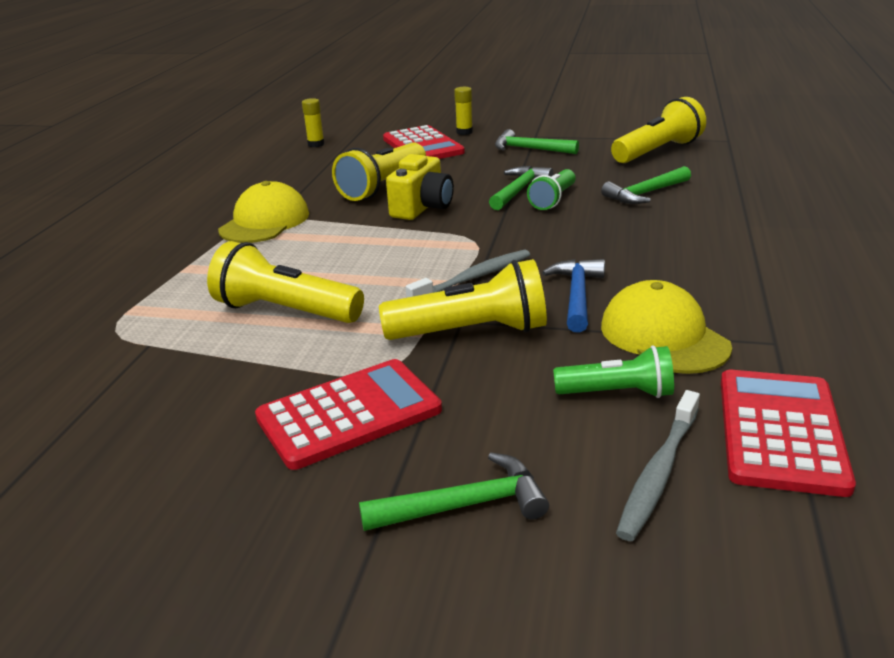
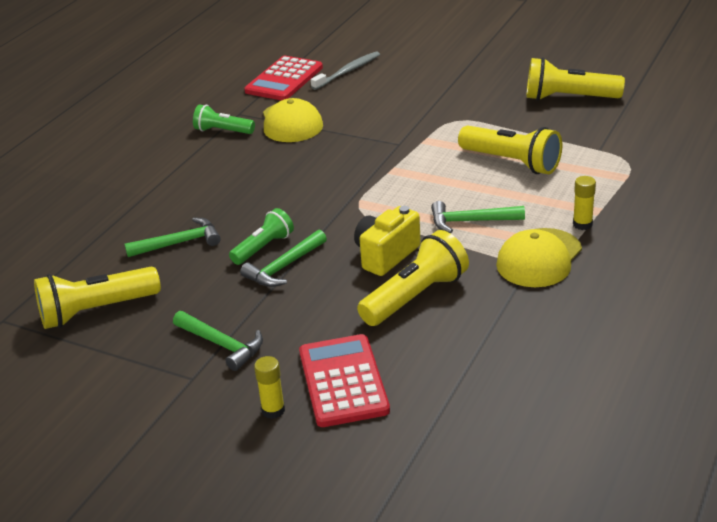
camera: 165 degrees left, 5 degrees up
red calculator [255,359,442,470] -> none
yellow glue stick [302,98,324,147] -> yellow glue stick moved to [573,176,596,230]
green hammer [359,452,549,531] -> green hammer moved to [431,201,525,233]
yellow flashlight [379,259,547,340] -> yellow flashlight moved to [526,57,625,101]
grey toothbrush [406,249,530,298] -> none
blue hammer [542,259,605,332] -> none
green flashlight [553,346,674,398] -> green flashlight moved to [193,104,255,134]

